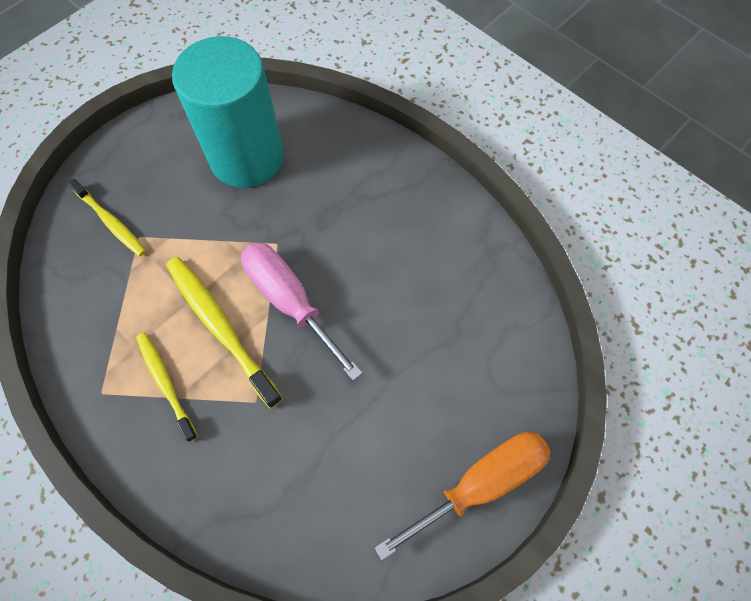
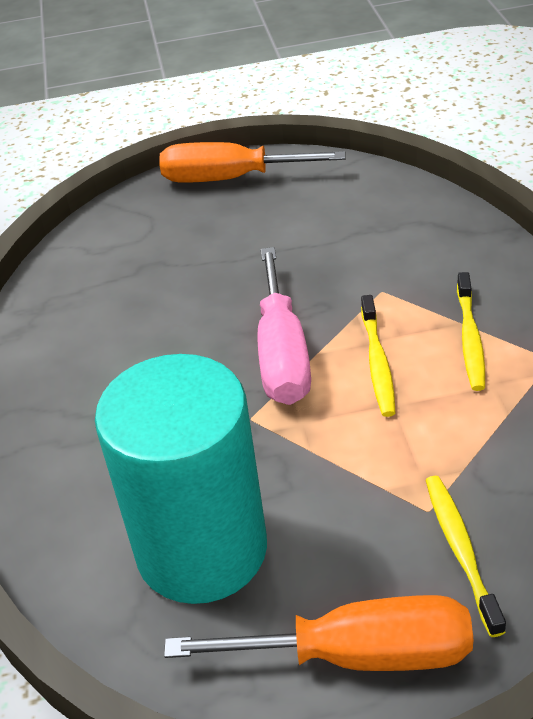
camera: 140 degrees left, 25 degrees down
yellow toothbrush [166,257,283,409] -> yellow toothbrush [361,295,395,417], size x0.63
none -> orange screwdriver [164,595,473,671]

